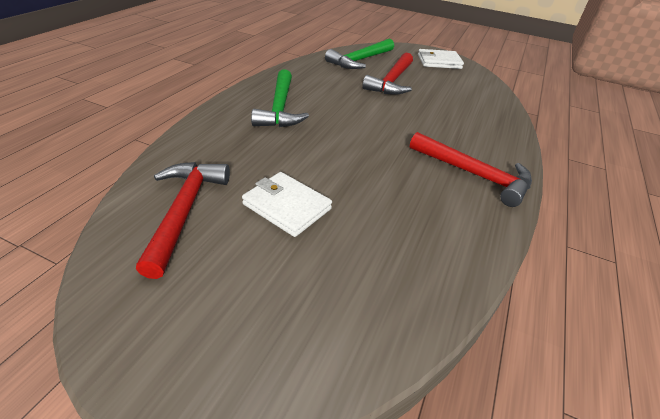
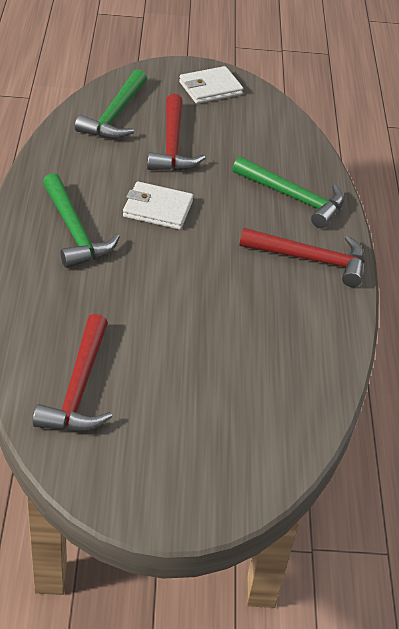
camera: 25 degrees left, 5 degrees up
red hammer [136,162,230,279] -> red hammer turned 150 degrees counterclockwise [33,314,112,431]
white wallet [242,172,332,237] -> white wallet moved to [123,182,193,230]
none -> green hammer [232,156,344,229]

